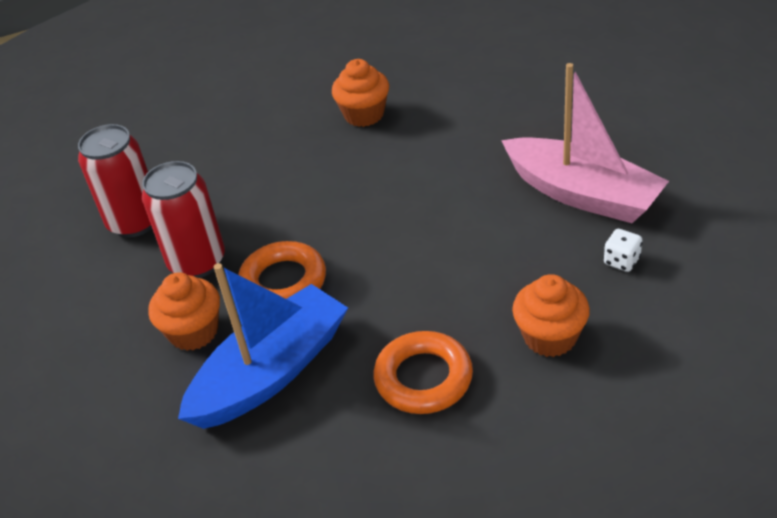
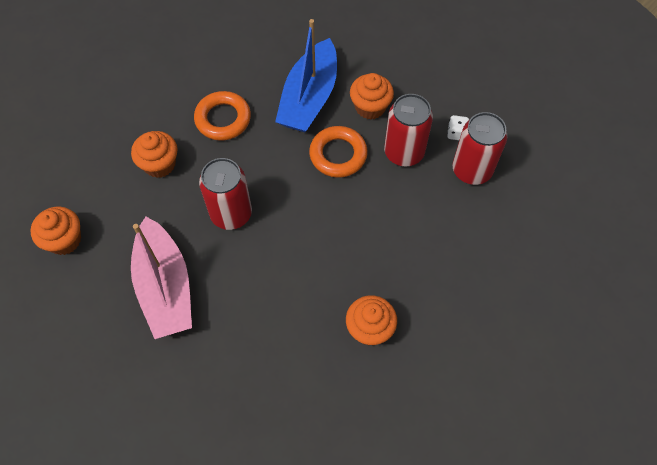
camera: 150 degrees right, 20 degrees up
pink boat [501,63,669,223] -> pink boat turned 120 degrees counterclockwise [131,217,192,339]
white dice [604,229,642,272] -> white dice moved to [447,115,469,140]
none -> orange cupcake [31,207,81,255]
none -> red can [199,158,252,230]

